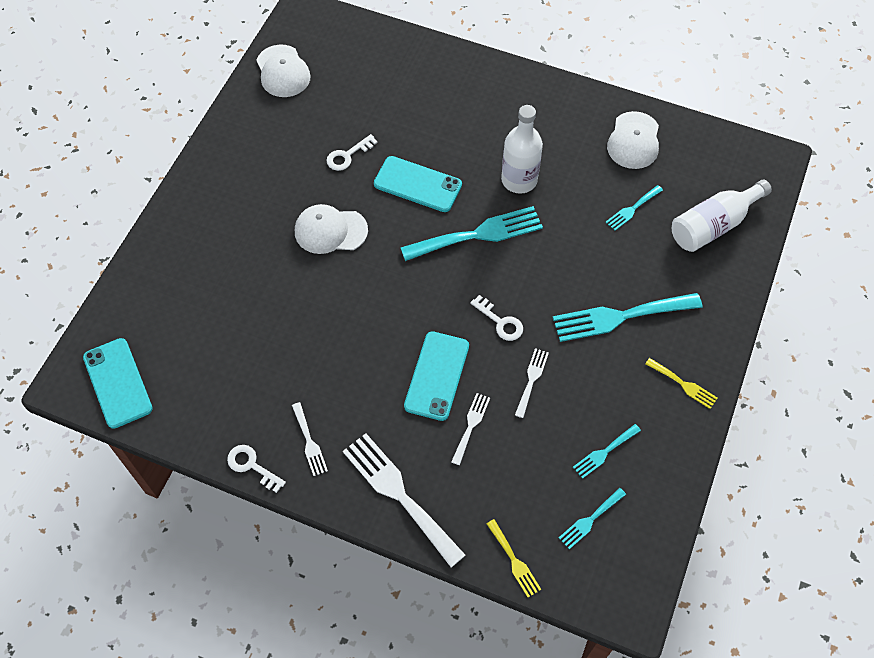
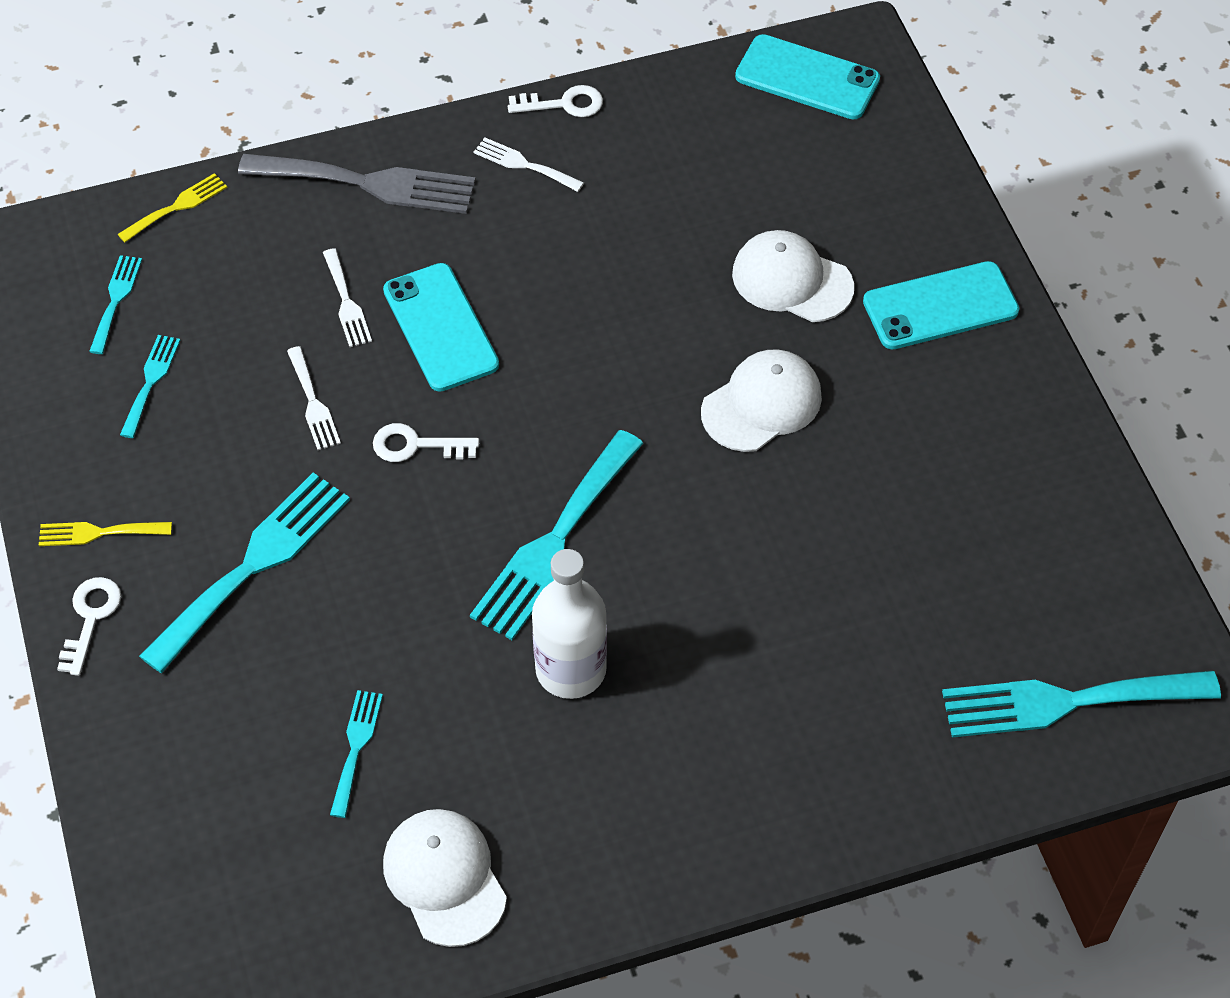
camera: 140 degrees right, 5 degrees down
white cap [256,45,311,97] -> white cap moved to [732,230,854,322]
white key [326,134,378,171] -> white key moved to [57,577,121,676]
white fork [343,433,465,567] -> grey fork [238,154,476,214]
turquoise phone [374,156,462,212] -> turquoise phone moved to [863,261,1019,349]
yellow fork [487,519,541,597] -> yellow fork turned 120 degrees clockwise [118,173,227,242]
white bottle [672,180,772,252] -> none
none -> turquoise fork [942,670,1221,737]

